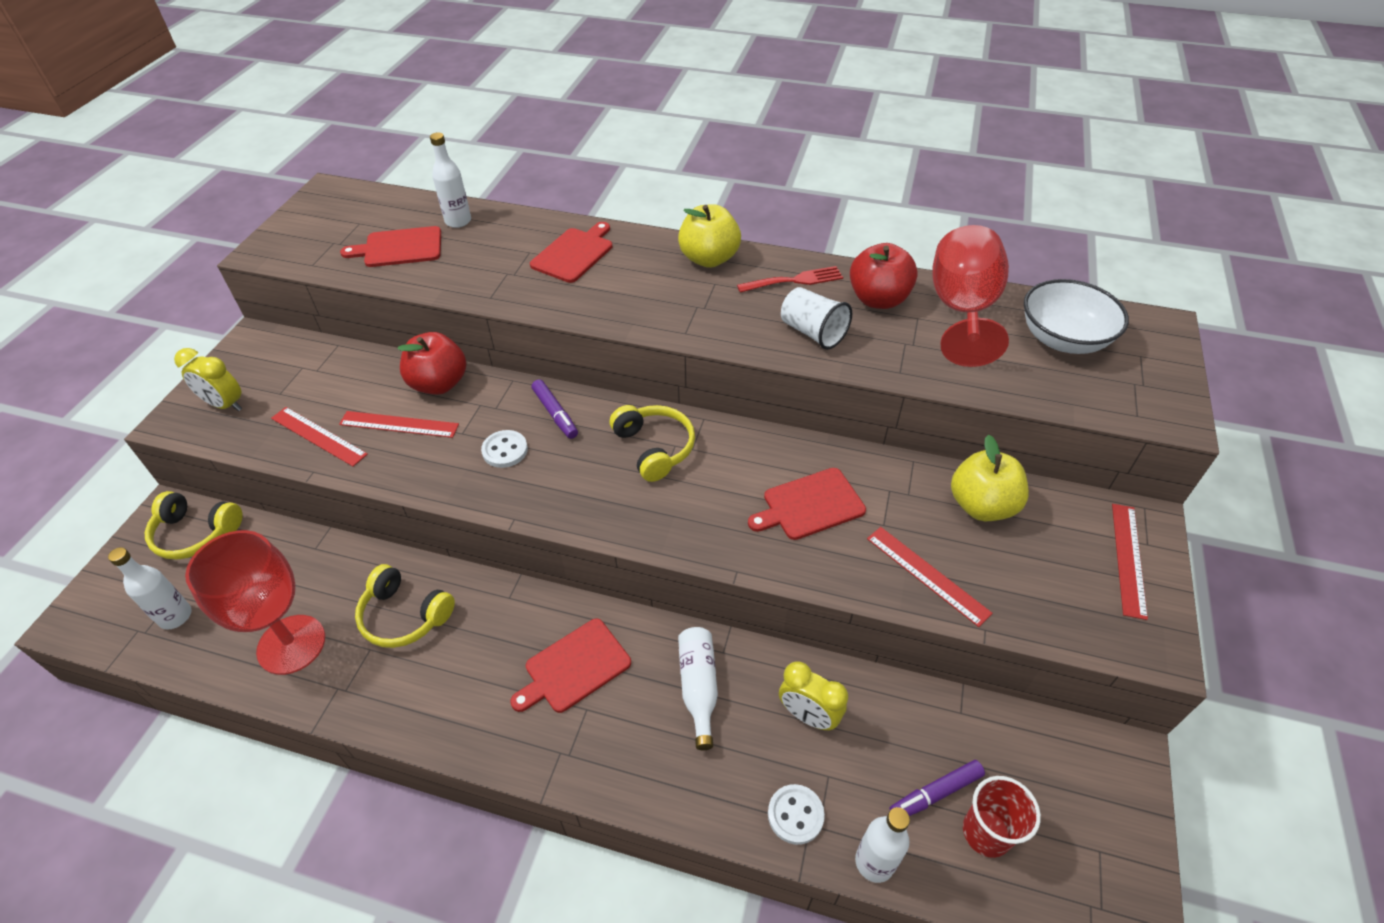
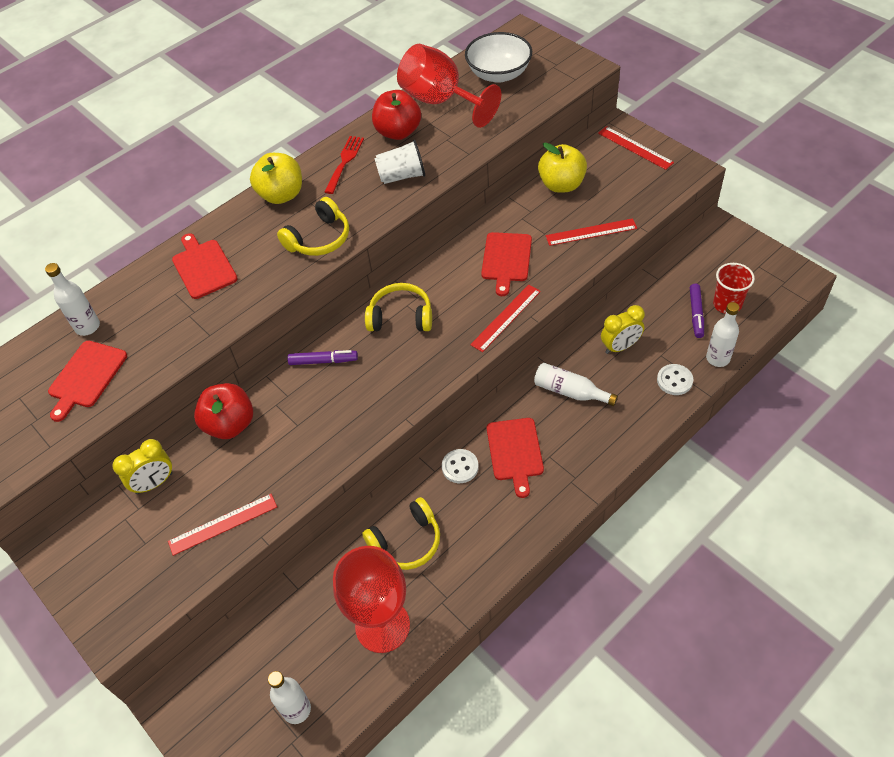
camera: 55 degrees left, 5 degrees up
yellow headphones [145,491,243,560] -> yellow headphones moved to [277,197,349,256]
yellow clock [174,348,242,411] -> yellow clock moved to [112,439,173,494]
red ruler [339,411,459,438] -> red ruler moved to [470,285,541,352]
white button [481,430,528,468] -> white button moved to [442,449,479,483]

